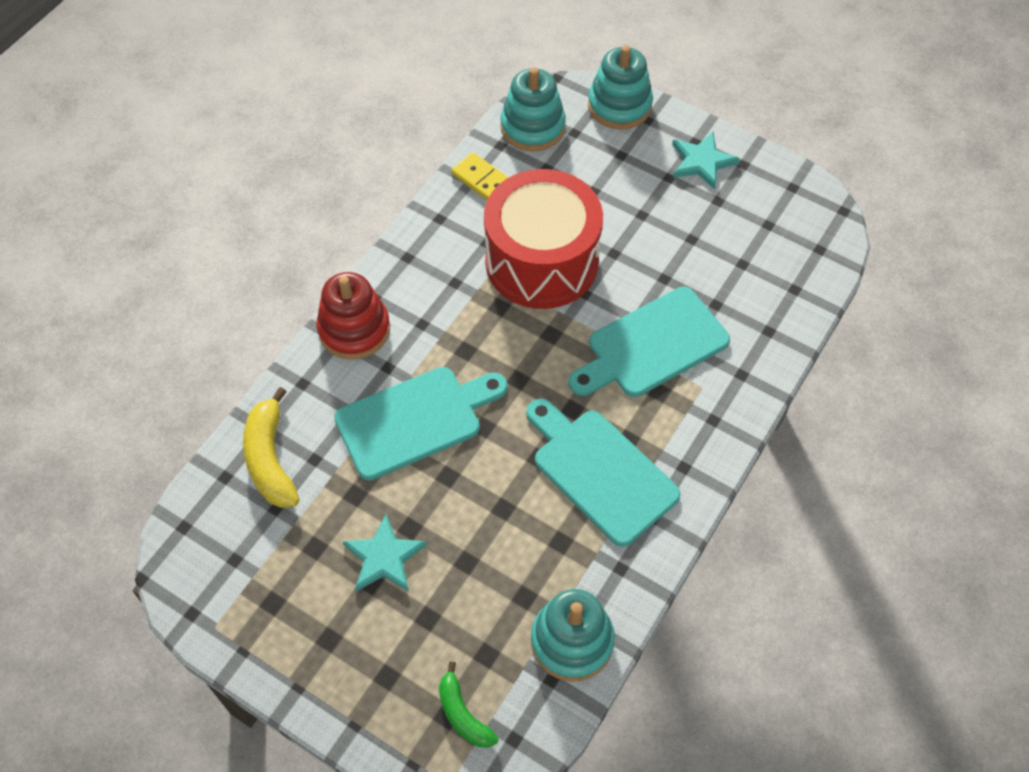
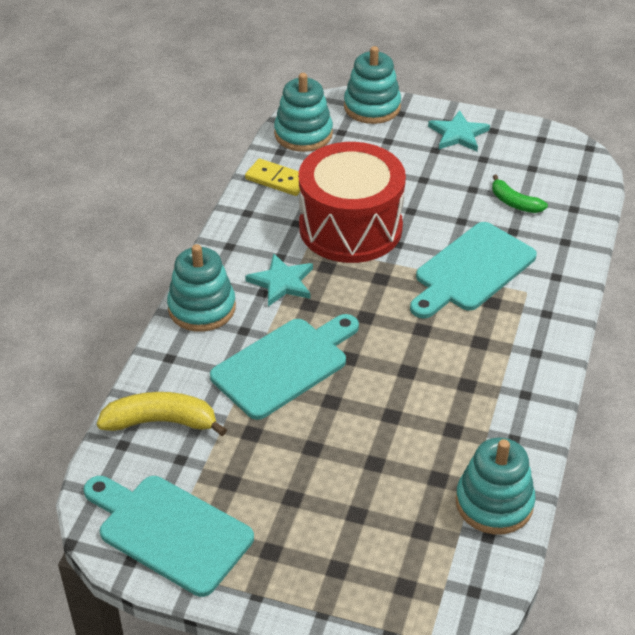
camera: 15 degrees left, 15 degrees down
yellow banana [243,387,299,508] -> yellow banana turned 120 degrees clockwise [97,392,227,436]
red stacking toy [316,272,390,359] -> turquoise stacking toy [167,244,236,332]
turquoise star [342,514,427,592] -> turquoise star moved to [245,253,313,307]
green banana [439,662,499,748] -> green banana moved to [492,174,548,213]
turquoise cutting board [526,399,680,547] -> turquoise cutting board moved to [84,476,254,597]

